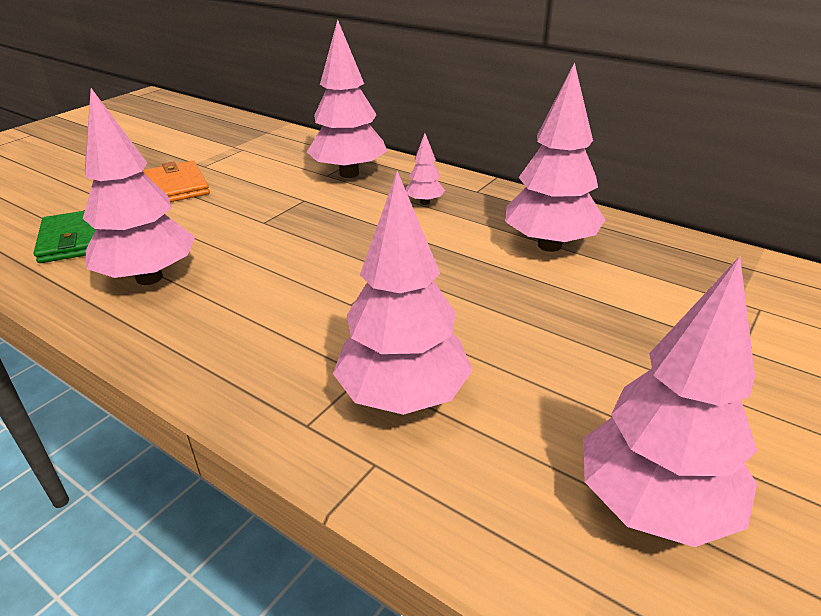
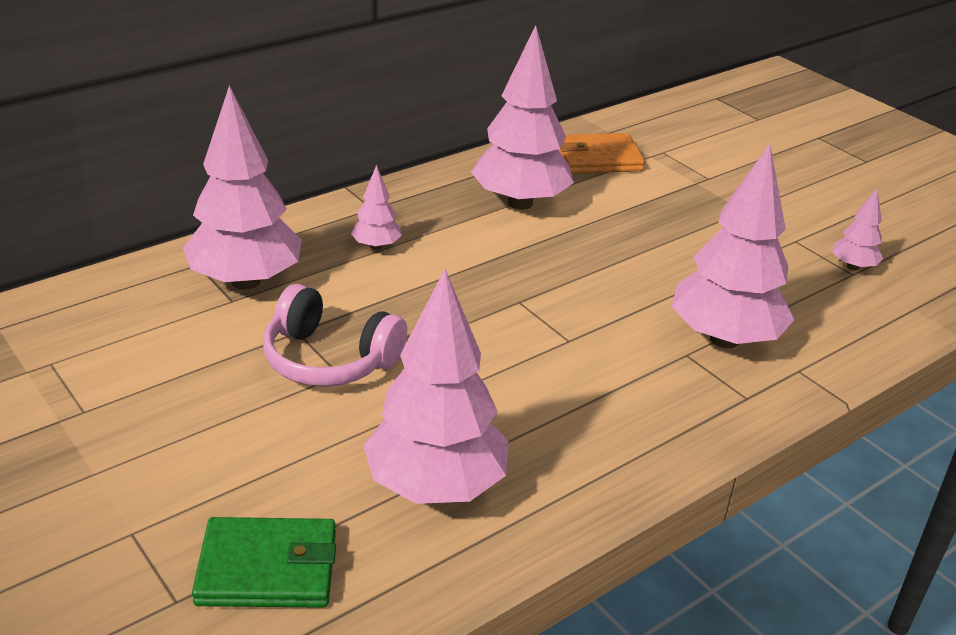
camera: 75 degrees left, 0 degrees up
orange wallet [144,161,210,202] -> orange wallet moved to [558,133,645,174]
pink tree [583,256,757,547] -> pink tree [832,188,883,271], size x0.46
none -> pink headphones [263,284,407,387]

